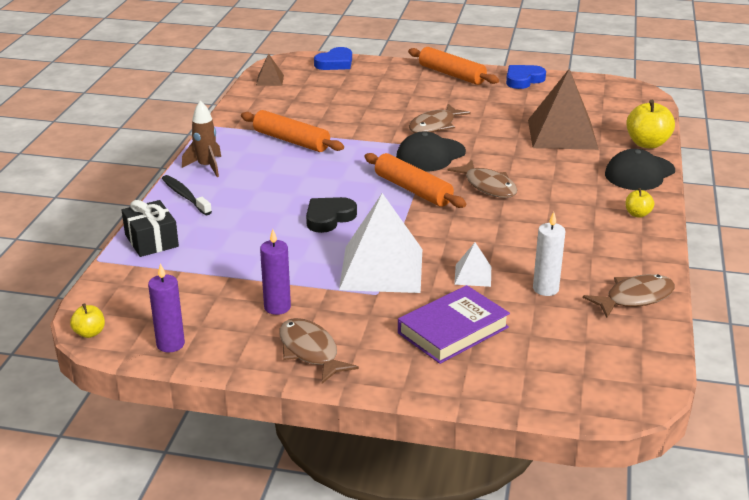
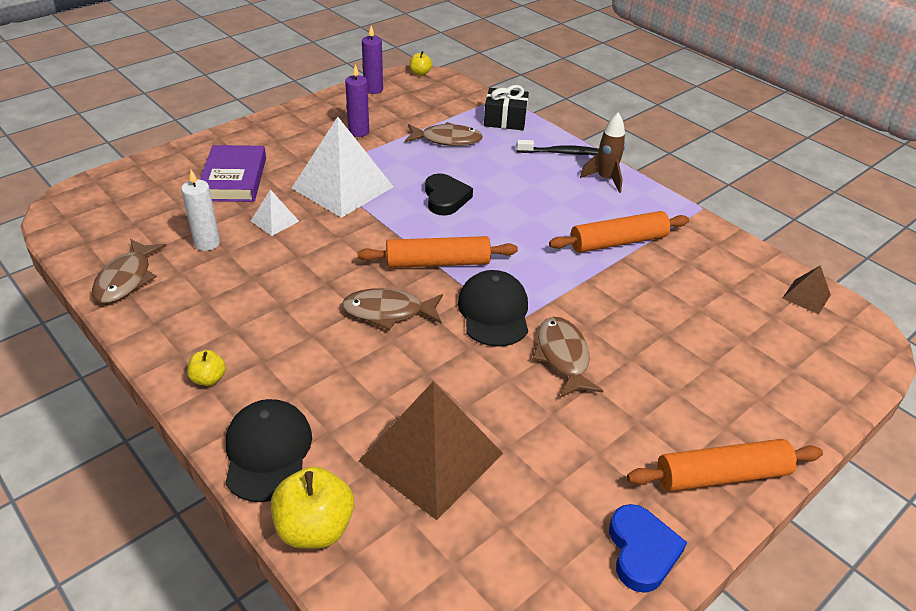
camera: 125 degrees right, 10 degrees up
brown fish [279,318,359,384] -> brown fish moved to [405,122,483,146]
blue heart [314,47,352,70] -> none

